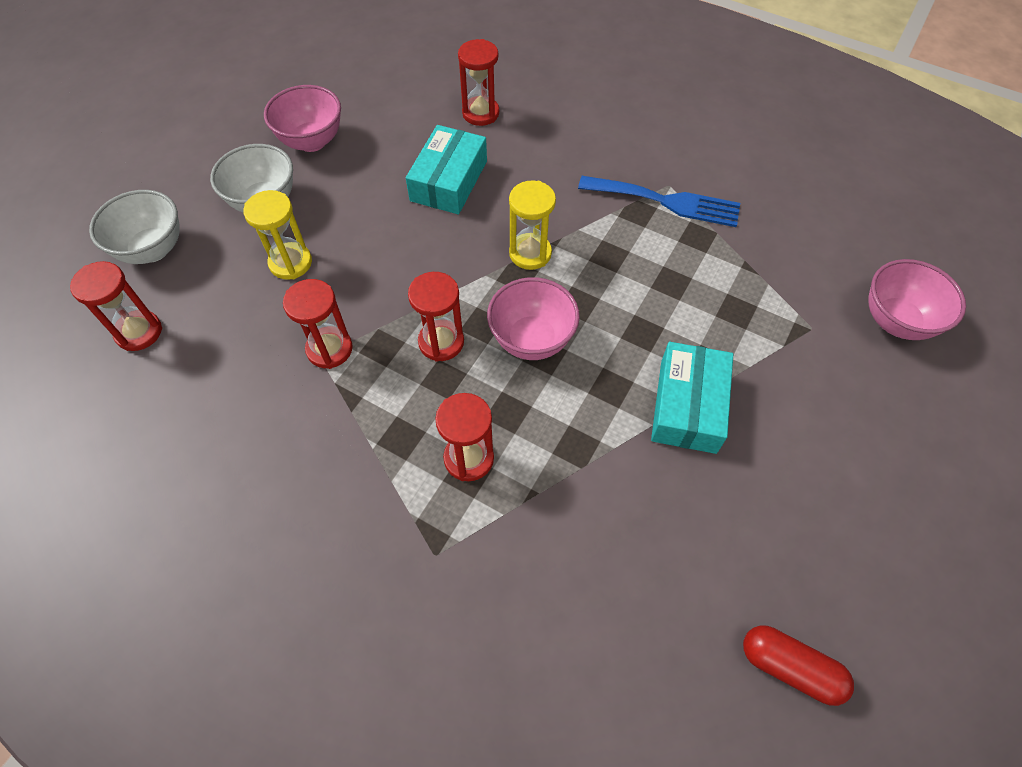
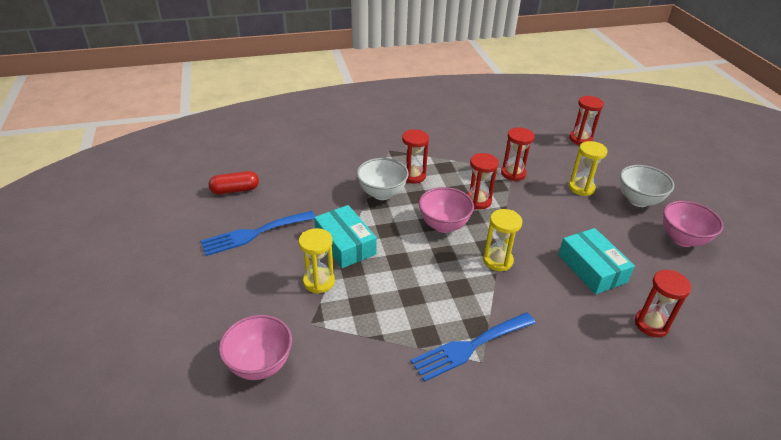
camera: 135 degrees right, 20 degrees down
white bowl [89,190,180,264] -> white bowl moved to [357,158,409,200]
none -> blue fork [200,211,315,256]
none -> yellow hourglass [299,228,335,294]

